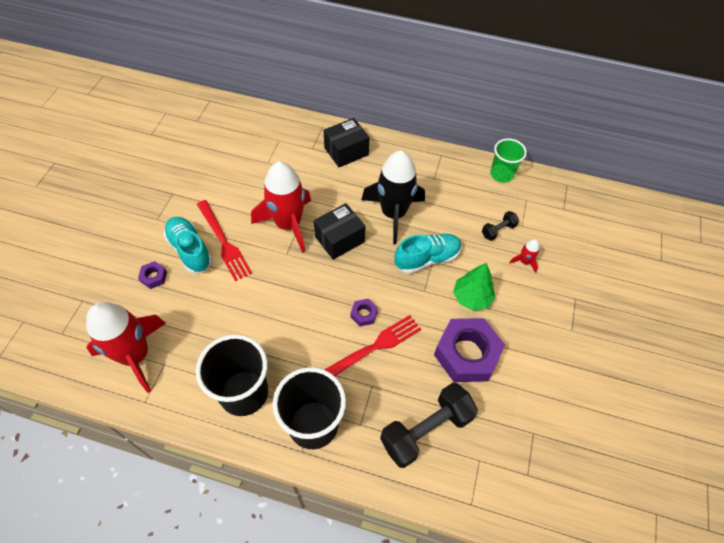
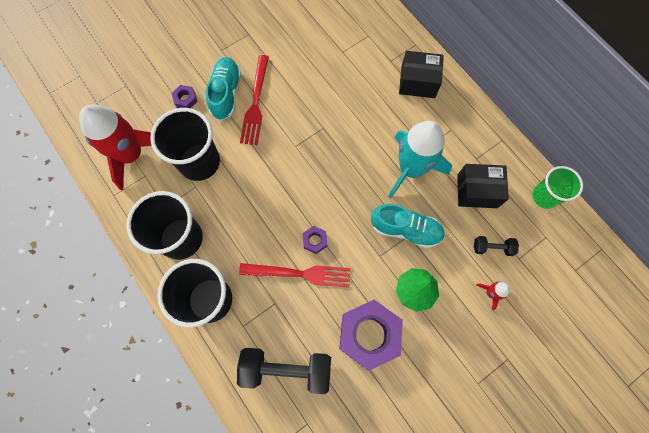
camera: 40 degrees right, 15 degrees up
red rocket [251,161,311,253] -> none
black box [314,203,366,260] -> black box moved to [457,164,509,208]
black rocket [362,150,425,244] -> turquoise rocket [388,121,452,198]
none -> black cup [150,108,220,181]

